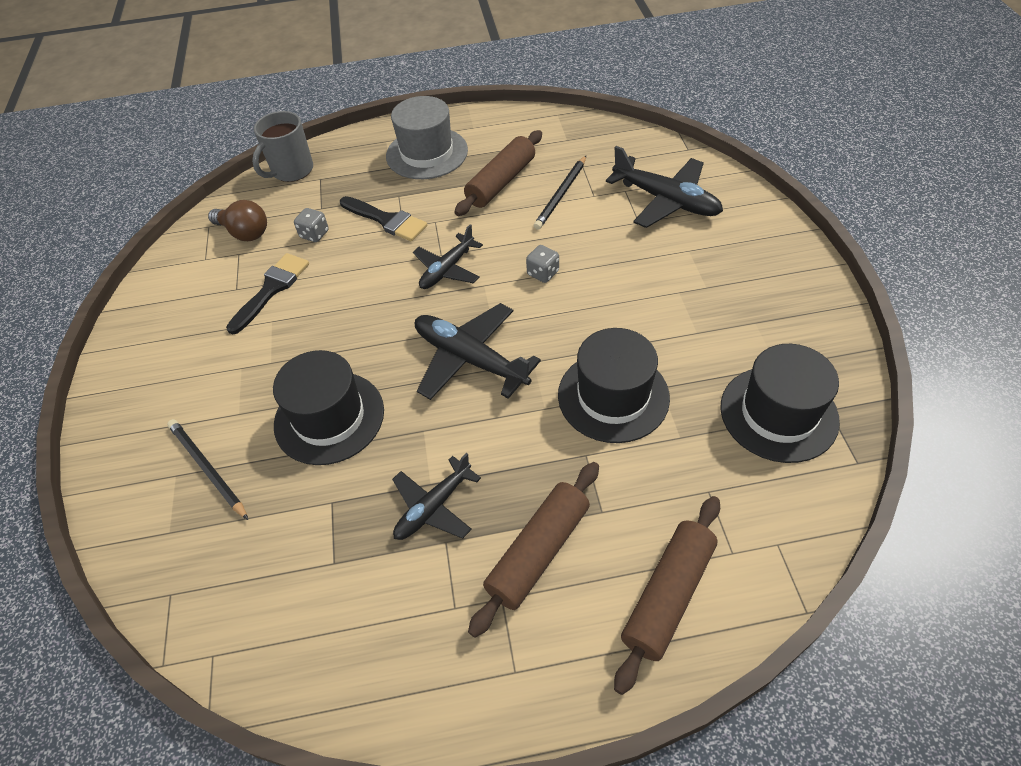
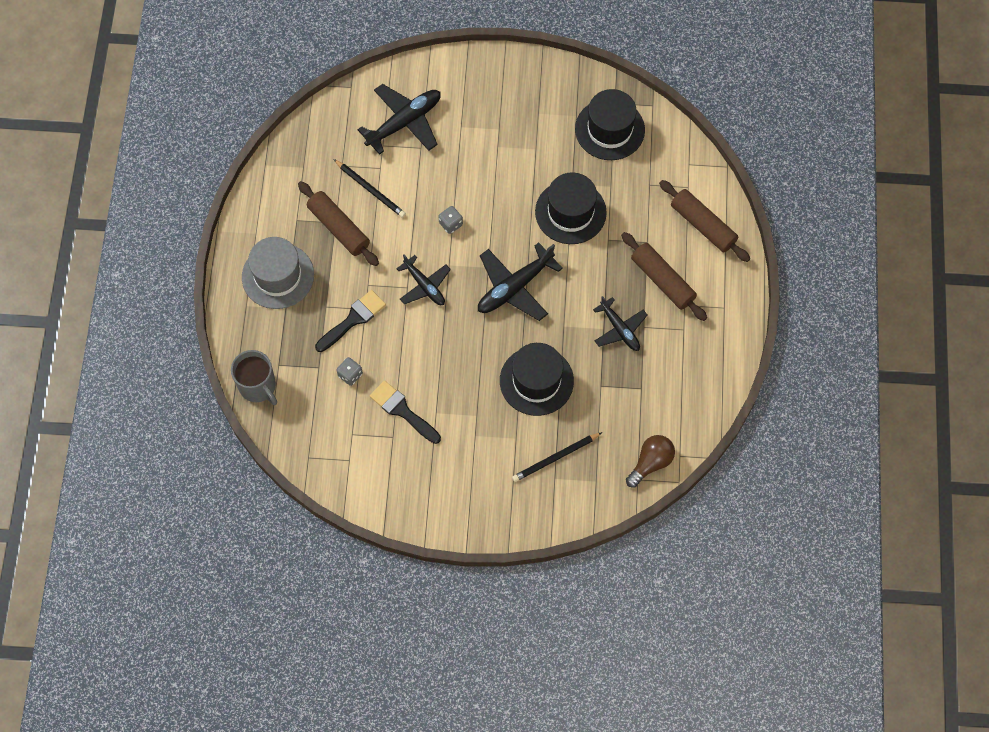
camera: 80 degrees left, 15 degrees up
brown light bulb [208,200,267,241] -> brown light bulb moved to [626,435,675,487]

